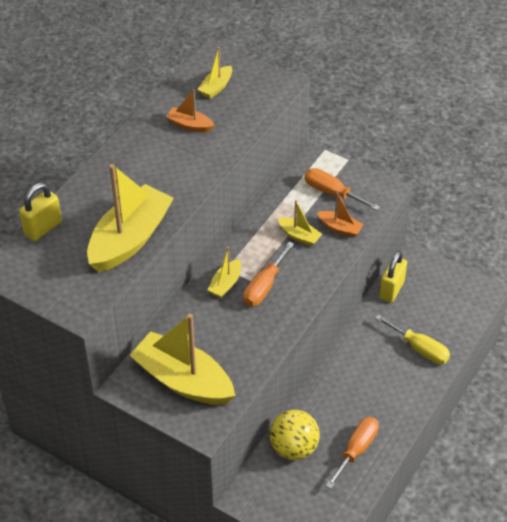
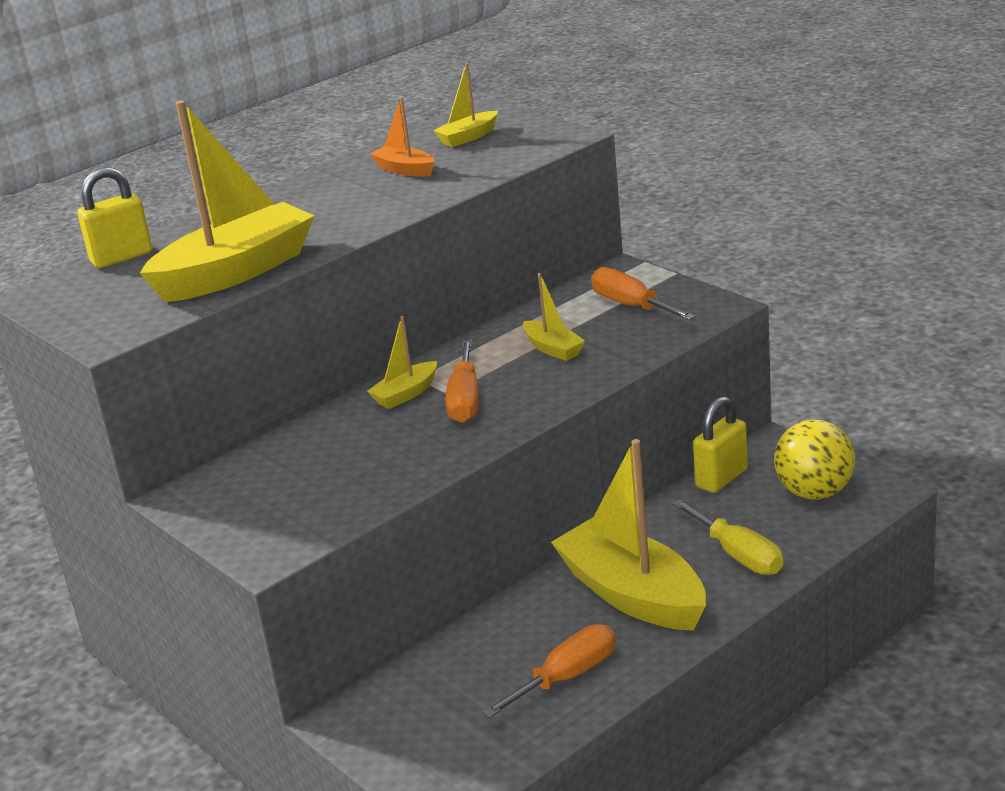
camera: 20 degrees right, 20 degrees down
yellow boat [129,314,235,405] -> yellow boat moved to [551,439,706,631]
orange screwdriver [243,242,294,306] -> orange screwdriver turned 45 degrees counterclockwise [446,340,479,423]
yellow ball [270,410,320,460] -> yellow ball moved to [774,420,855,500]
orange boat [317,192,364,237] -> none

